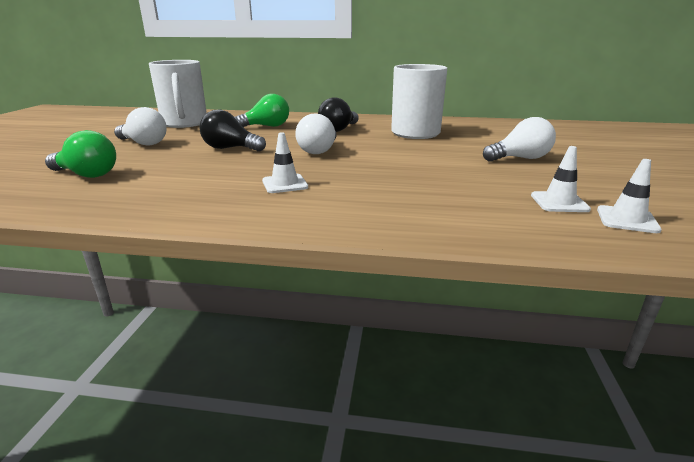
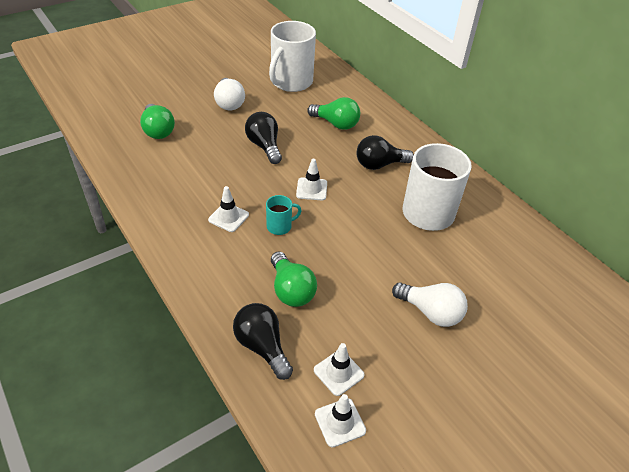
camera: 45 degrees right, 20 degrees up
white light bulb [295,114,337,154] -> white traffic cone [296,159,327,200]
none -> black light bulb [233,303,293,380]
none -> turquoise mug [266,195,302,235]
none -> green light bulb [271,251,317,307]

